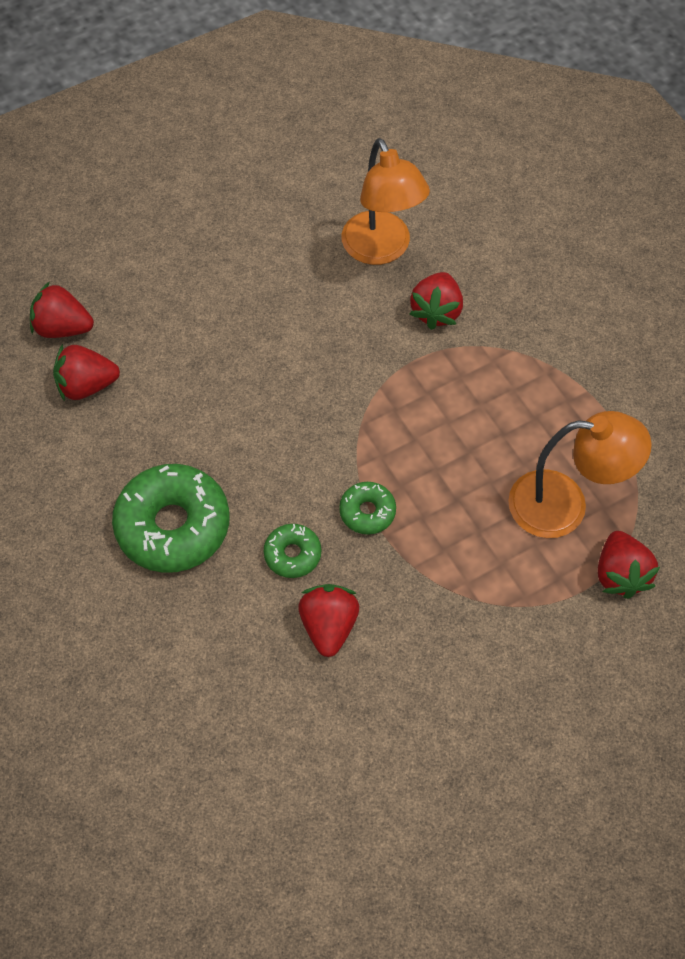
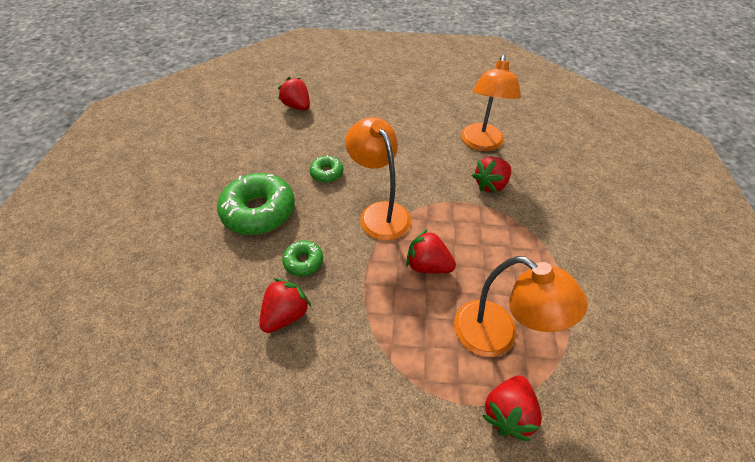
camera: 35 degrees right, 10 degrees down
red strawberry [53,344,120,401] -> red strawberry moved to [406,230,456,274]
green donut [339,482,396,535] -> green donut moved to [309,155,343,183]
none -> orange lamp [345,117,411,241]

